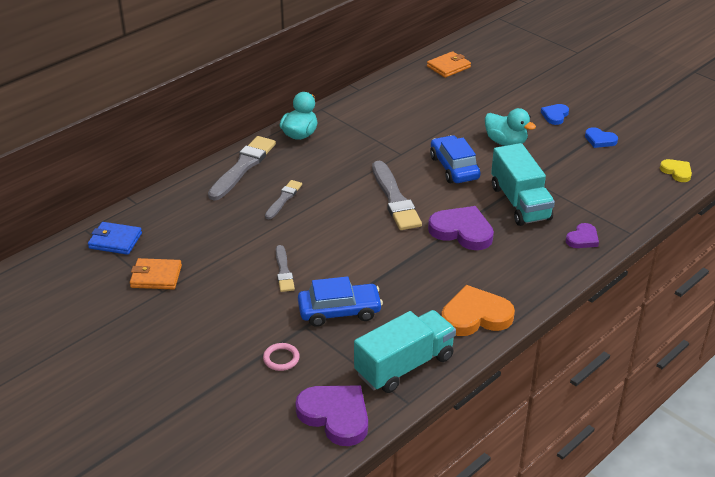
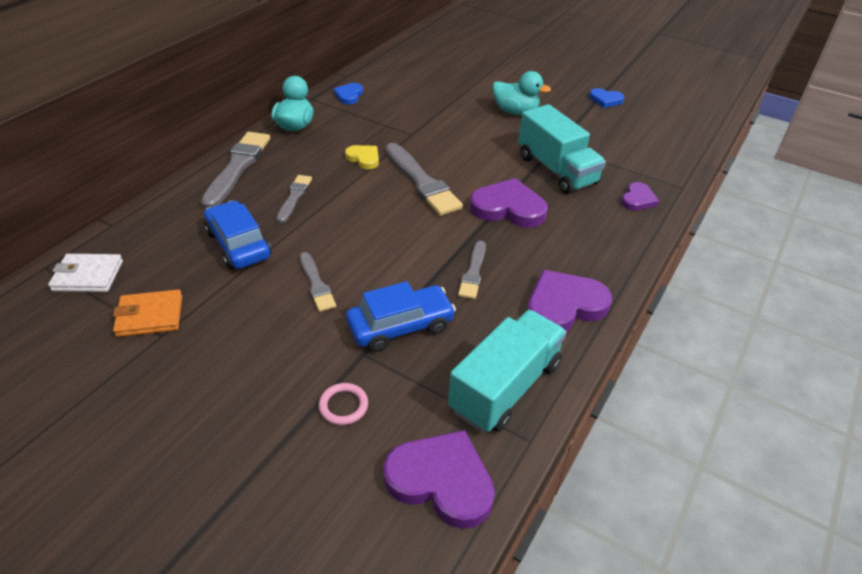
camera: 15 degrees left, 5 degrees up
blue wallet [88,222,142,255] -> white wallet [48,254,123,292]
orange wallet [427,51,471,78] -> none
blue car [430,135,480,183] -> blue car moved to [204,200,271,269]
orange heart [441,285,515,336] -> purple heart [527,270,612,331]
blue heart [541,104,569,125] -> blue heart moved to [333,83,363,105]
yellow heart [660,159,692,182] -> yellow heart moved to [345,145,379,169]
none -> grey brush [458,241,486,299]

